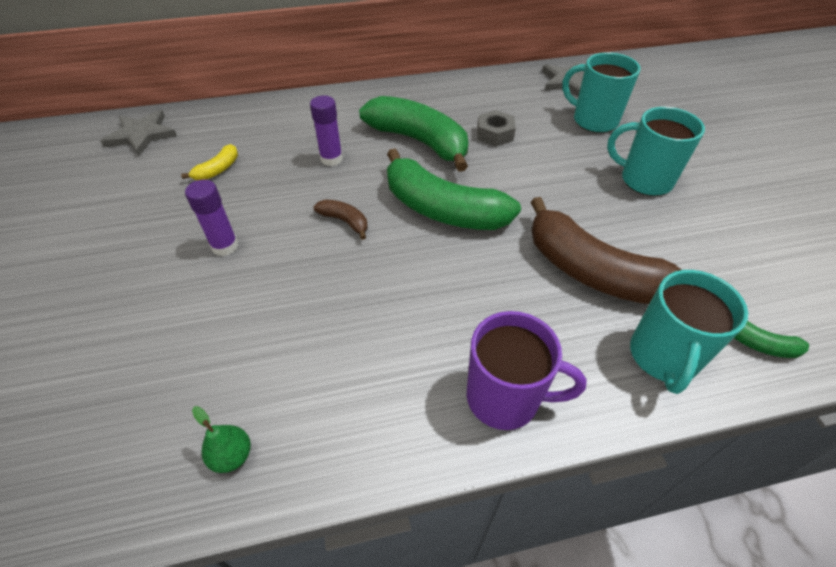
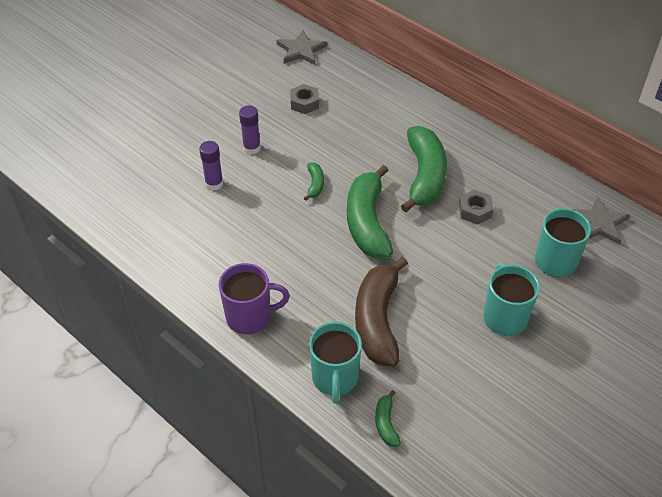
camera: 55 degrees right, 0 degrees up
yellow banana [181,144,238,180] -> grey nut [290,84,319,114]
green pear [192,406,251,473] -> none
purple glue stick [310,95,343,166] -> purple glue stick moved to [199,141,223,191]
brown banana [313,199,367,240] -> green banana [304,162,324,201]
purple mug [467,311,587,430] -> purple mug turned 75 degrees counterclockwise [219,263,290,334]
turquoise mug [630,270,748,394] -> turquoise mug turned 75 degrees counterclockwise [309,322,362,404]

